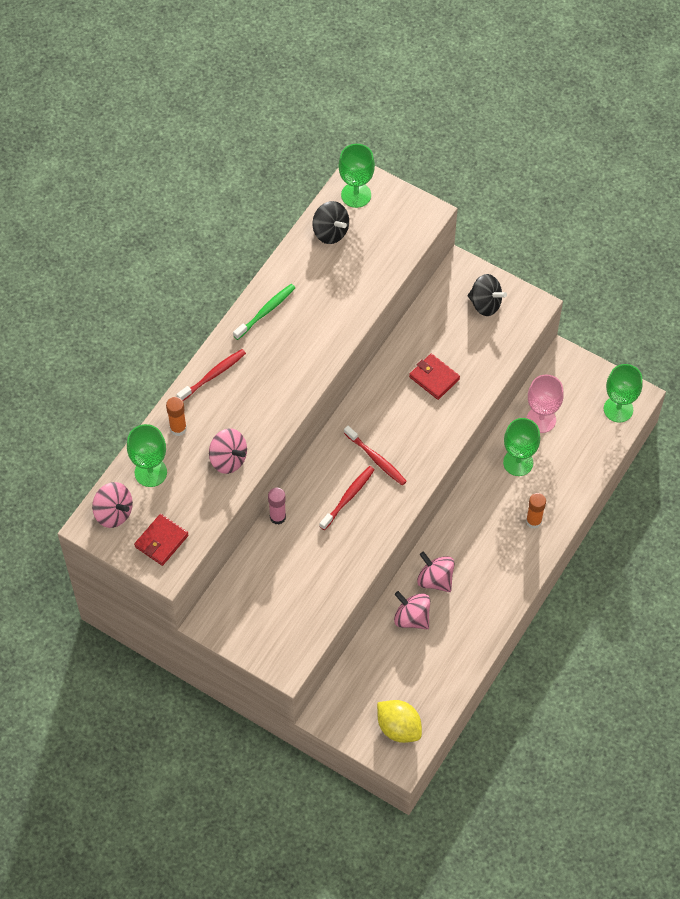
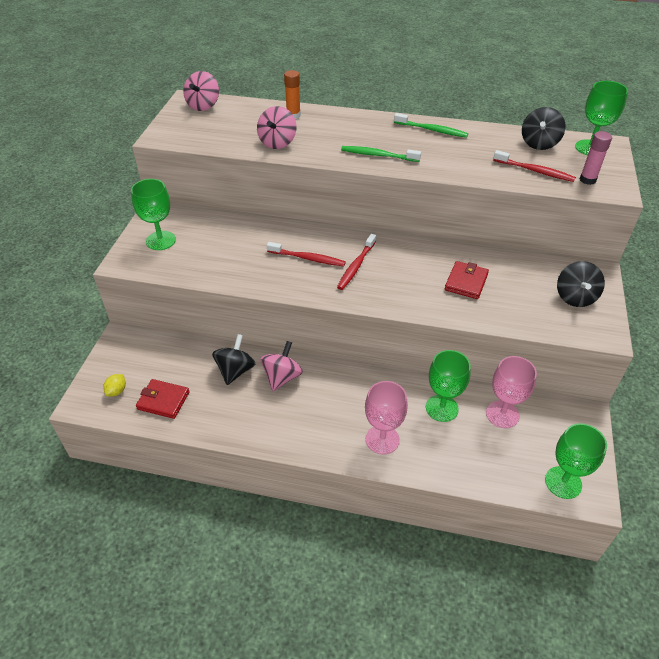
camera: 70 degrees right, 15 degrees down
green goblet [127,424,167,487] -> green goblet moved to [131,179,176,250]
red wallet [134,514,188,566] -> red wallet moved to [136,379,190,419]
red toothbrush [176,349,246,401] -> red toothbrush moved to [493,150,576,182]
pink glue stick [268,488,286,525] -> pink glue stick moved to [580,131,612,185]
yellow lemon [377,700,422,743] -> yellow lemon [103,374,126,397], size x0.51
pink spinning top [394,591,430,629] -> black spinning top [212,334,255,385]
orange glue stick [526,493,546,529] -> pink goblet [365,381,408,454]
none -> green toothbrush [341,146,421,162]

